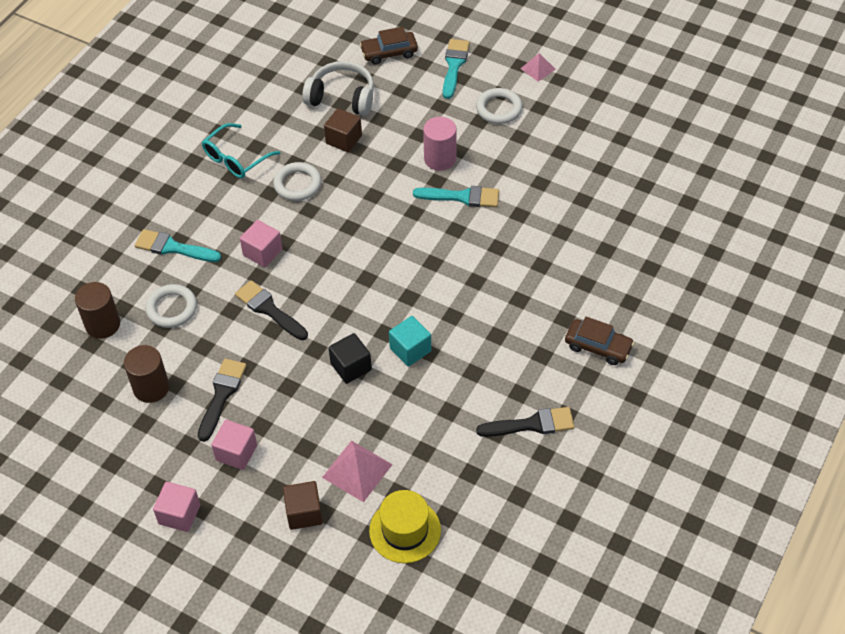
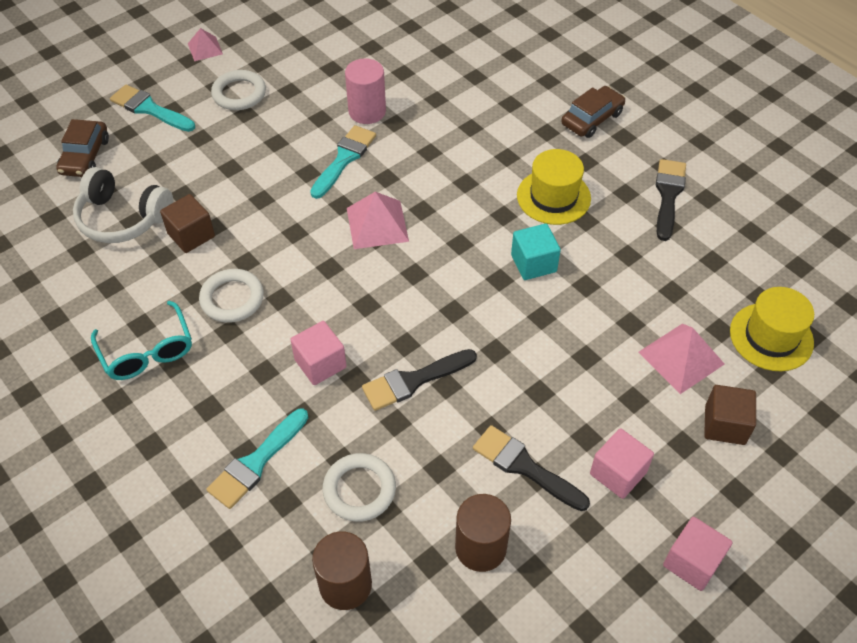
camera: 70 degrees left, 0 degrees up
white headphones [302,61,374,116] -> white headphones turned 105 degrees counterclockwise [73,167,173,243]
black cube [329,333,372,384] -> none
pink cylinder [423,117,457,171] -> pink cylinder moved to [345,58,386,124]
none -> pink pyramid [347,192,409,249]
none -> yellow hat [517,149,591,225]

